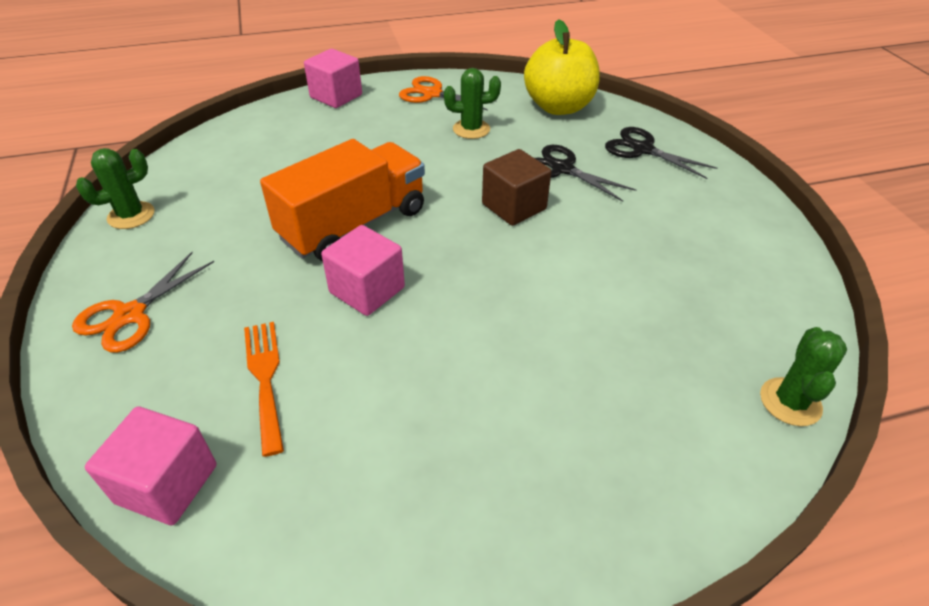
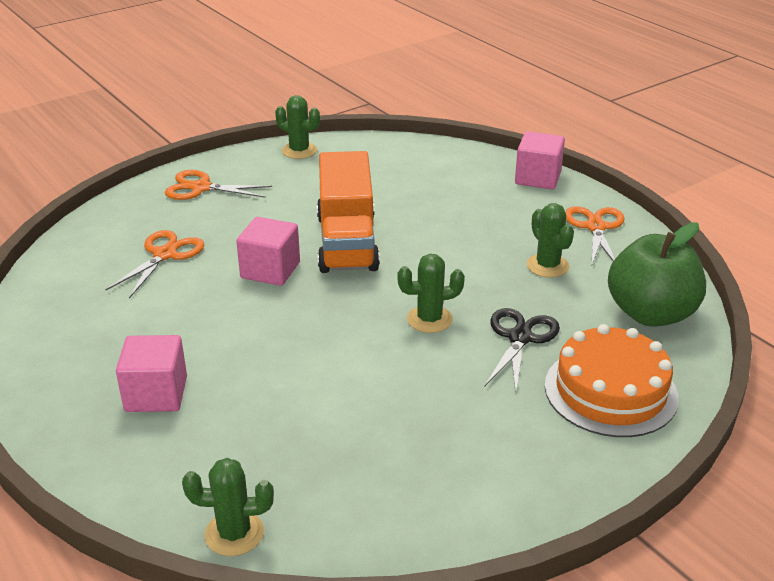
camera: 70 degrees right, 10 degrees down
pink cube [85,407,216,525] -> pink cube moved to [116,335,187,412]
orange fork [244,322,284,457] -> orange scissors [105,230,204,298]
orange truck [260,139,425,261] -> orange truck turned 60 degrees clockwise [317,151,380,273]
brown cube [482,149,551,226] -> green cactus [397,254,465,333]
yellow apple [524,20,600,115] -> green apple [608,223,706,327]
black scissors [605,127,717,179] -> orange cake [545,324,679,437]

